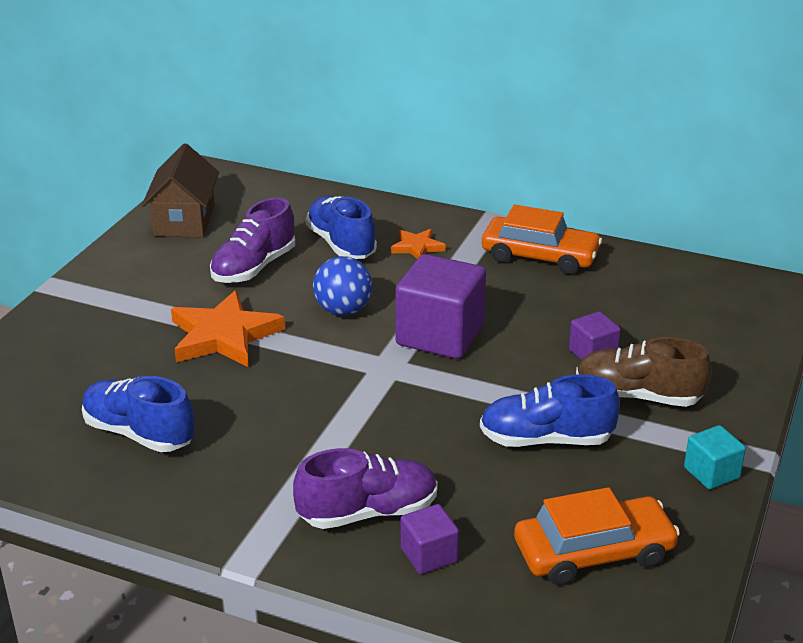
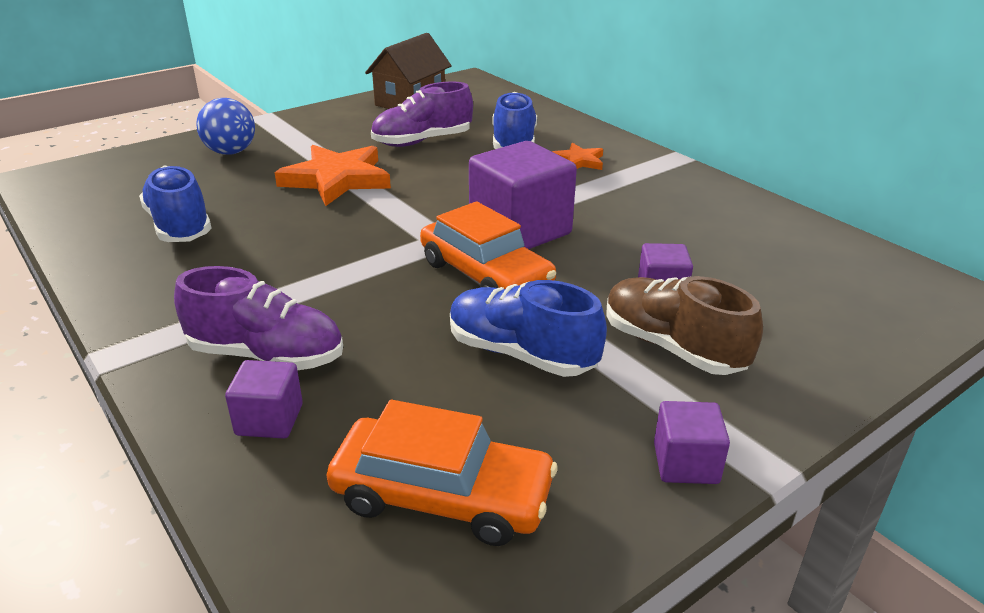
camera: 30 degrees right, 0 degrees up
blue ball [313,256,373,316] -> blue ball moved to [196,98,255,154]
orange car [482,204,602,274] -> orange car moved to [420,201,556,289]
turquoise cube [684,425,746,489] -> purple cube [654,401,730,484]

